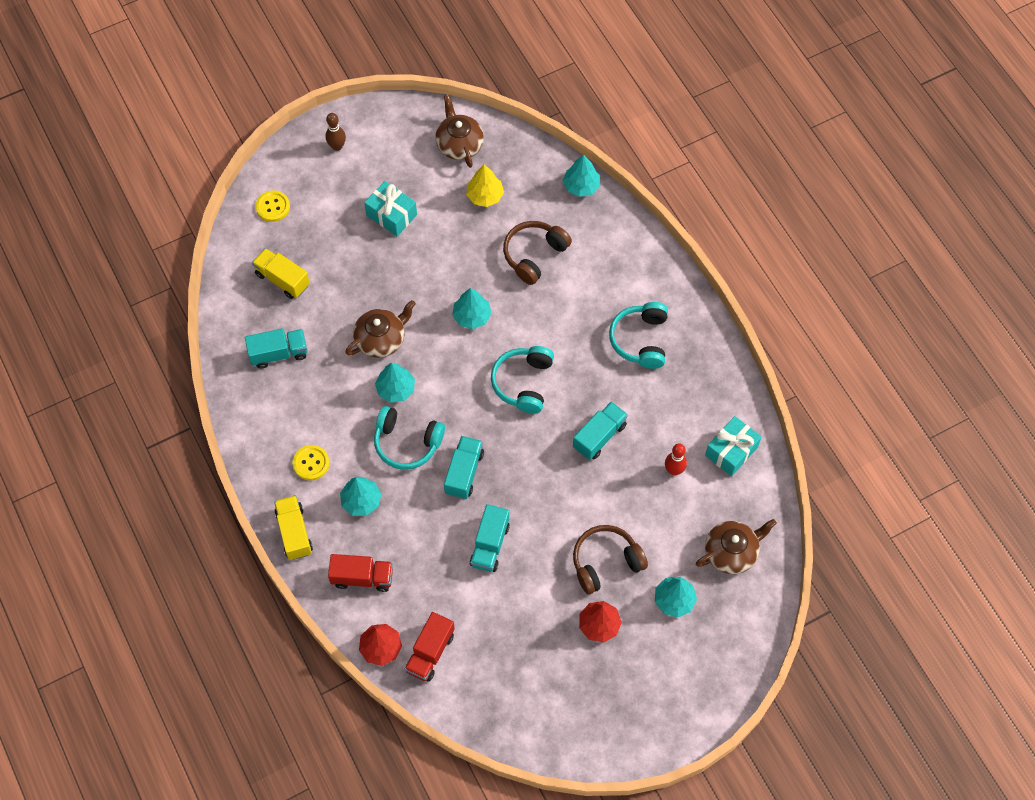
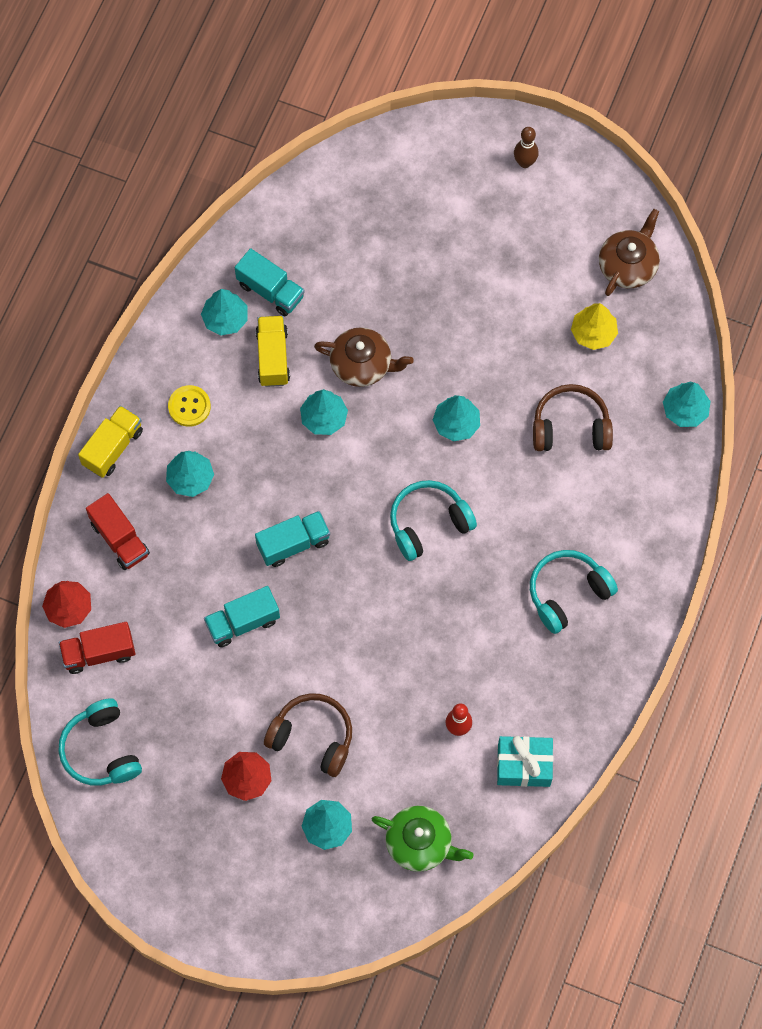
camera: 50 degrees right, 5 degrees up
yellow truck [252,248,310,299] -> yellow truck moved to [256,316,290,387]
yellow button [256,191,290,222] -> none
turquoise gift [364,181,417,236] -> none
turquoise headphones [374,406,445,470] -> turquoise headphones moved to [58,698,142,786]
turquoise truck [573,402,628,460] -> none
brown teapot [696,519,777,574] -> green teapot [372,806,473,872]
none -> turquoise tree [201,289,248,336]

